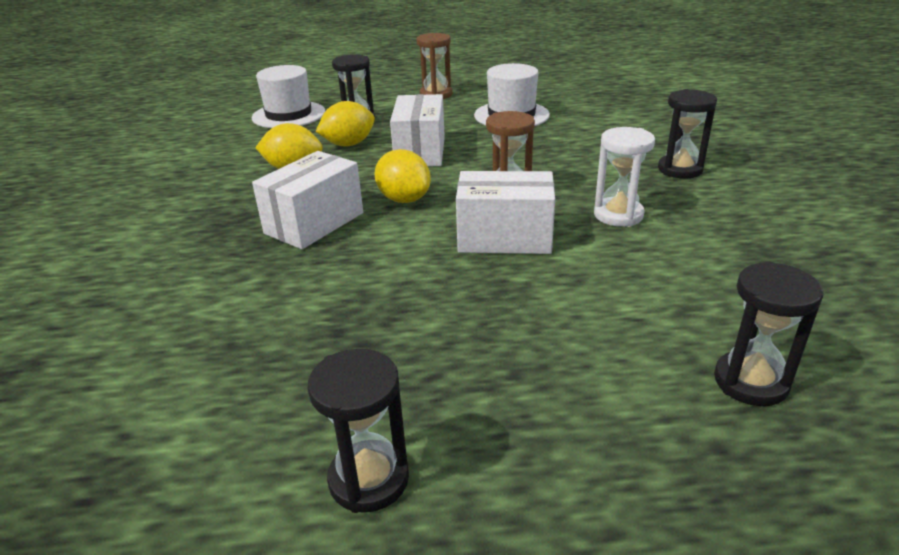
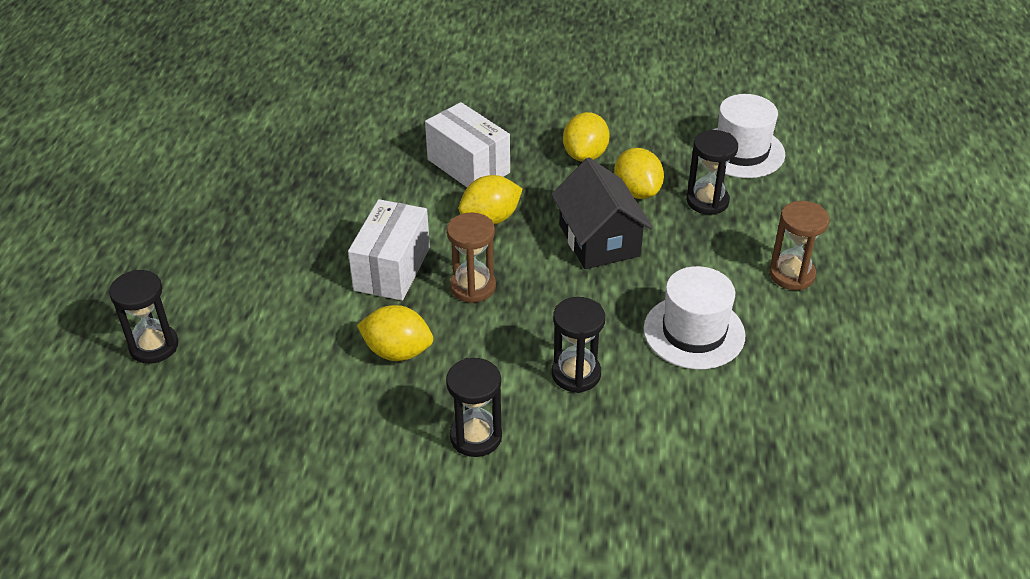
camera: 100 degrees right, 10 degrees up
black hourglass [308,349,409,513] -> black hourglass moved to [552,297,605,393]
white box [390,94,445,166] -> black house [551,157,653,269]
white hourglass [594,127,655,227] -> yellow lemon [357,305,433,361]

